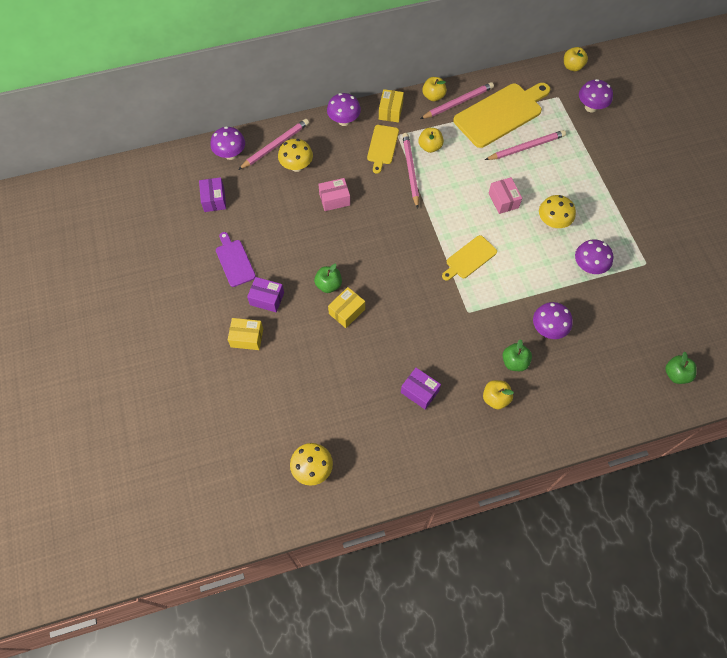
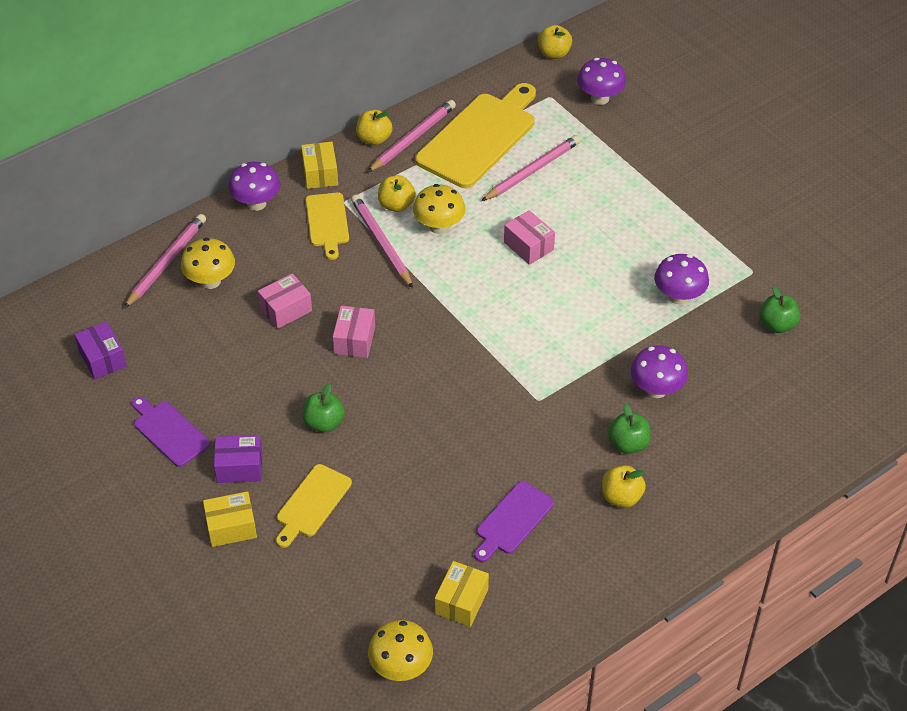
camera: 20 degrees left, 15 degrees down
purple mushroom [210,126,245,160] -> none
yellow box [328,287,365,328] -> yellow box moved to [435,561,489,627]
purple box [401,368,441,410] -> purple cutting board [474,481,554,562]
yellow cutting board [442,235,497,281] -> yellow cutting board moved to [276,464,352,548]
yellow mushroom [539,195,576,228] -> yellow mushroom moved to [413,184,466,234]
green apple [665,352,697,384] -> green apple moved to [759,286,800,333]
none -> pink box [333,306,375,358]

